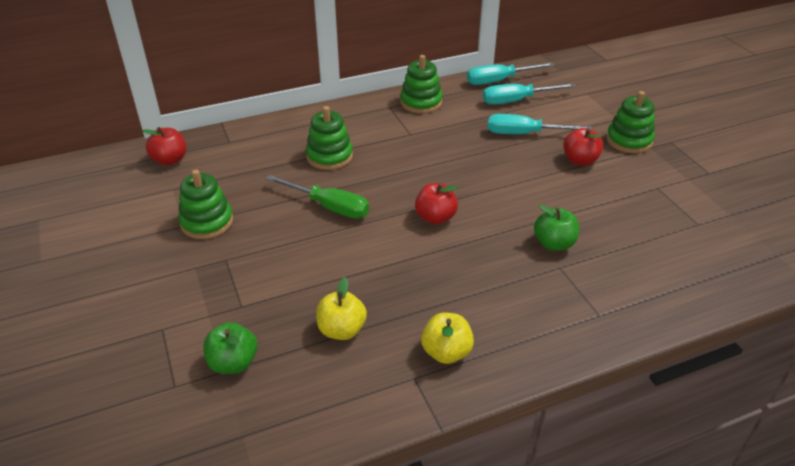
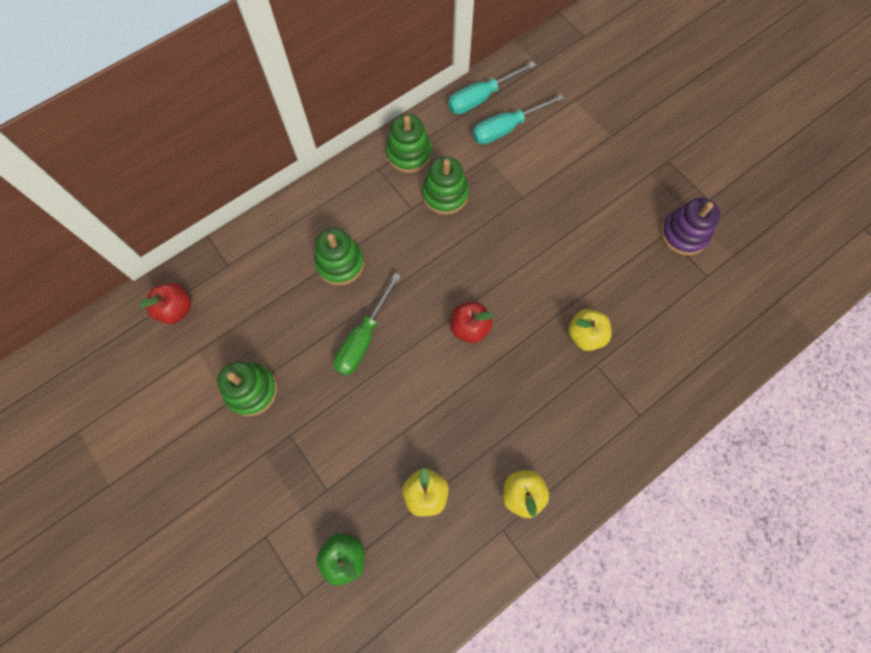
camera: 15 degrees left, 30 degrees up
green screwdriver [266,175,369,219] -> green screwdriver turned 105 degrees clockwise [334,273,401,376]
turquoise screwdriver [487,114,592,134] -> none
green apple [534,205,579,251] -> yellow apple [568,309,612,351]
red apple [563,128,603,166] -> none
green stacking toy [606,91,655,153] -> green stacking toy moved to [422,156,469,215]
none -> purple stacking toy [661,198,720,255]

